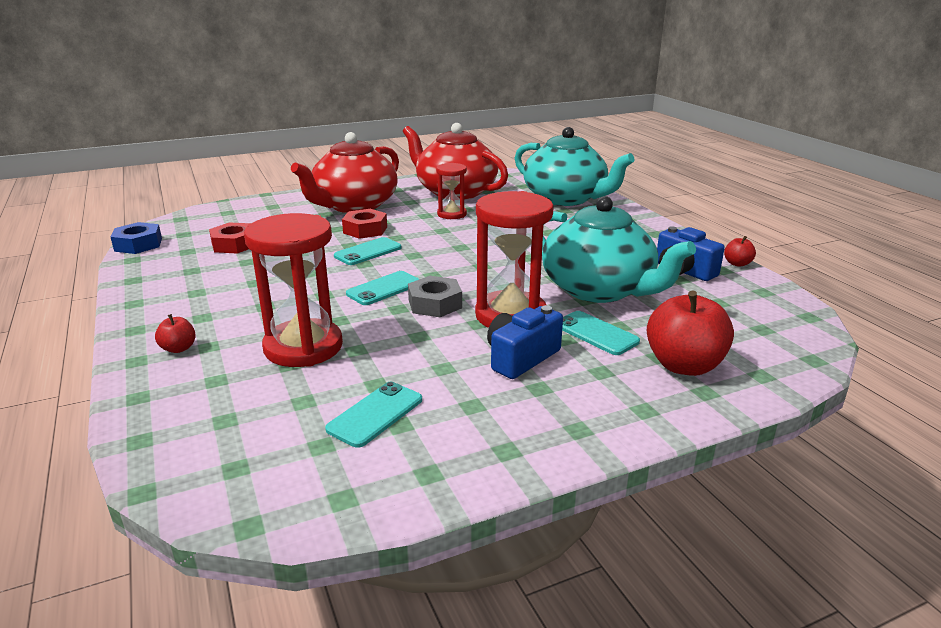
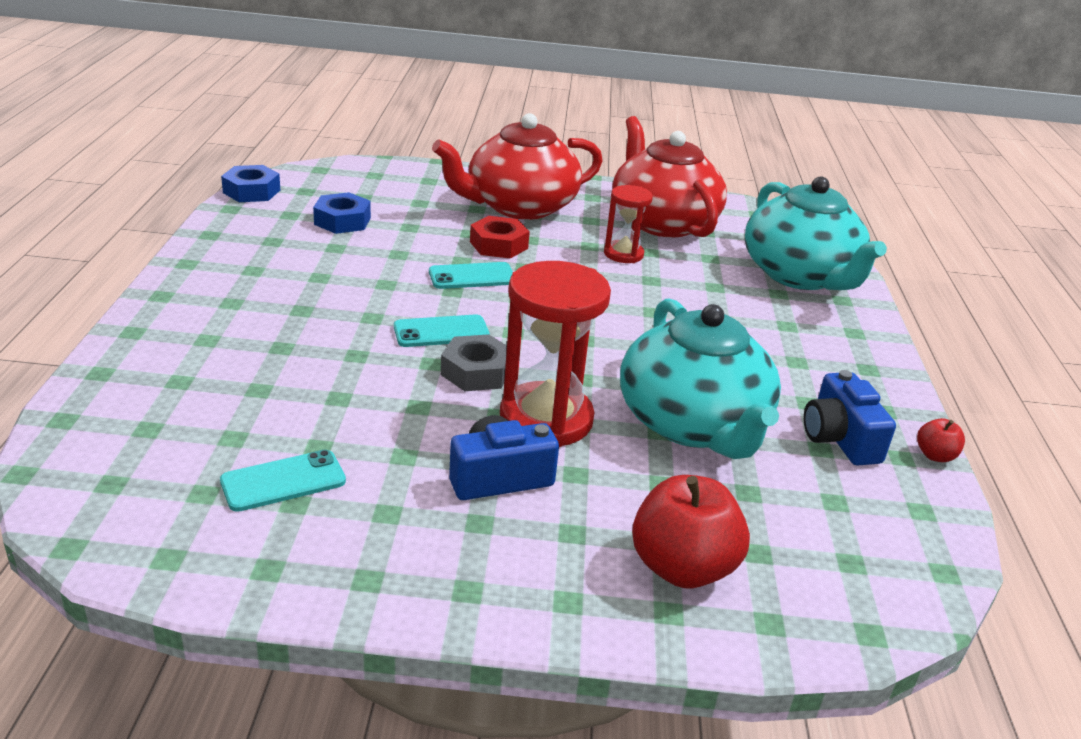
camera: 25 degrees right, 5 degrees up
red apple [155,314,196,353] -> none
red nut [209,222,251,253] -> blue nut [313,192,371,234]
red hourglass [244,213,343,367] -> none
turquoise phone [562,311,640,355] -> none

